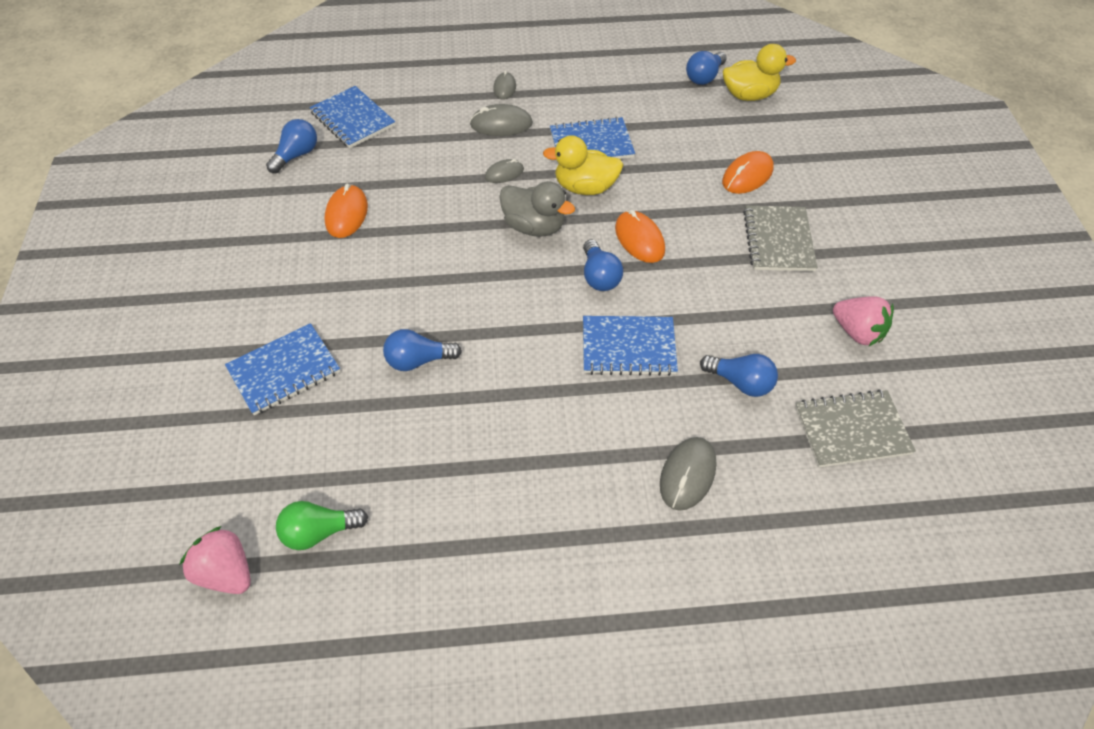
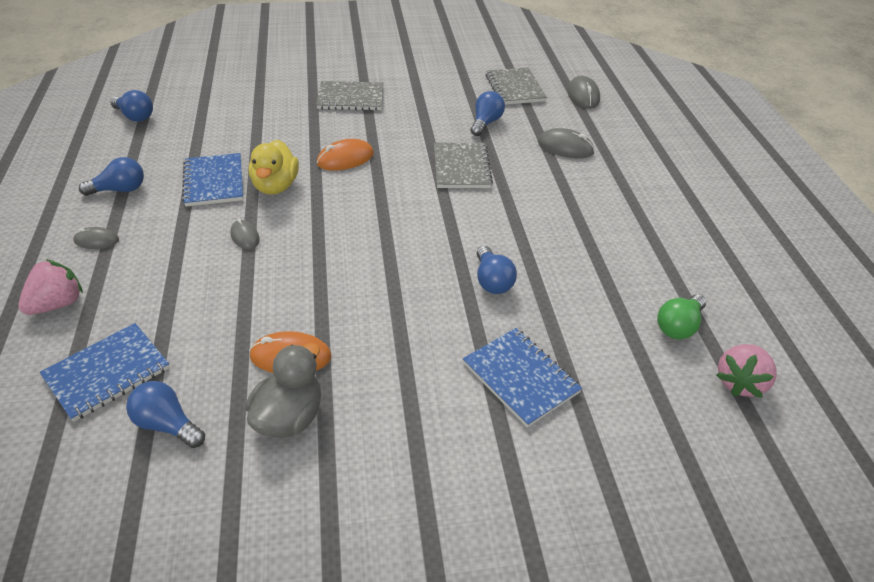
camera: 95 degrees left, 10 degrees down
green light bulb [276,501,368,550] -> green light bulb turned 60 degrees clockwise [657,294,706,339]
grey mouse [470,104,533,136] -> grey mouse moved to [567,76,600,109]
grey duck [499,181,575,237] -> grey duck moved to [246,343,321,438]
blue light bulb [583,240,623,291] -> blue light bulb moved to [79,157,144,196]
blue notebook [583,316,678,376] -> grey notebook [434,143,493,188]
orange mouse [722,151,774,194] -> none
yellow duck [723,44,796,101] -> none
pink strawberry [833,296,894,346] -> pink strawberry moved to [18,259,83,315]

